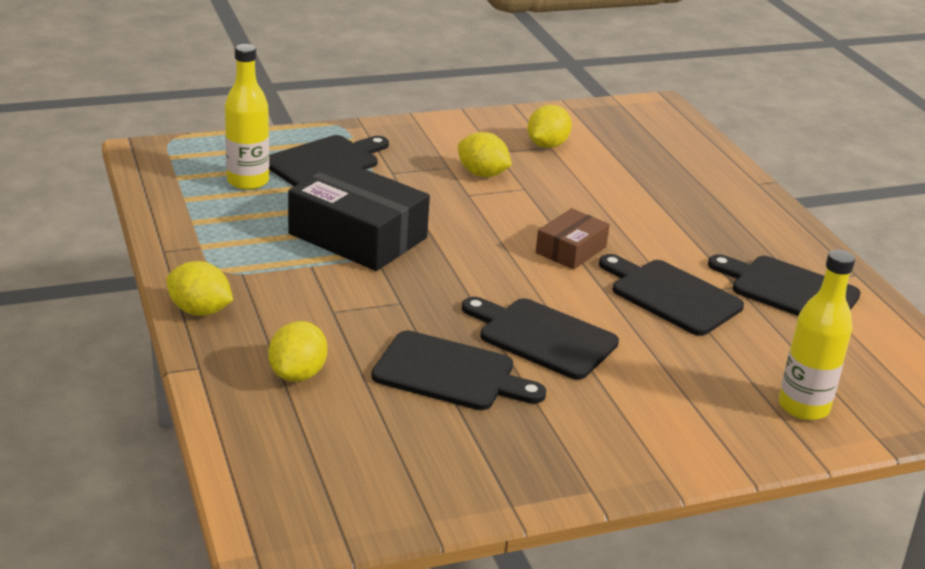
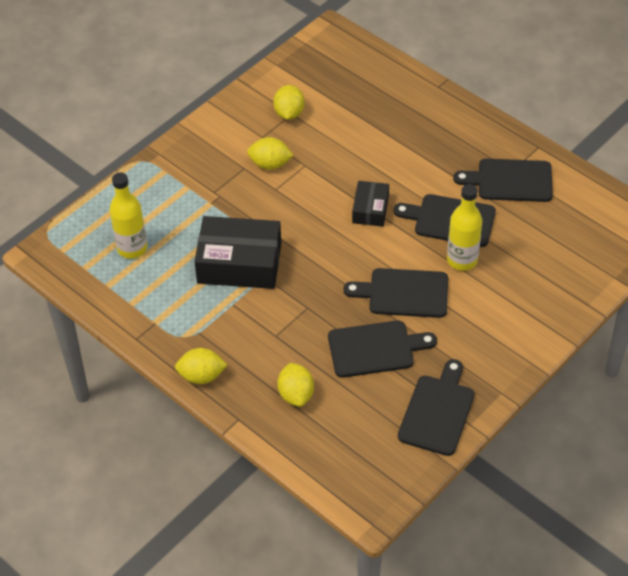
camera: 25 degrees left, 20 degrees up
black cutting board [269,135,389,186] -> black cutting board moved to [398,359,474,456]
brown box [536,208,610,270] -> black box [352,181,389,227]
yellow bottle [779,250,855,420] -> yellow bottle moved to [447,184,482,271]

